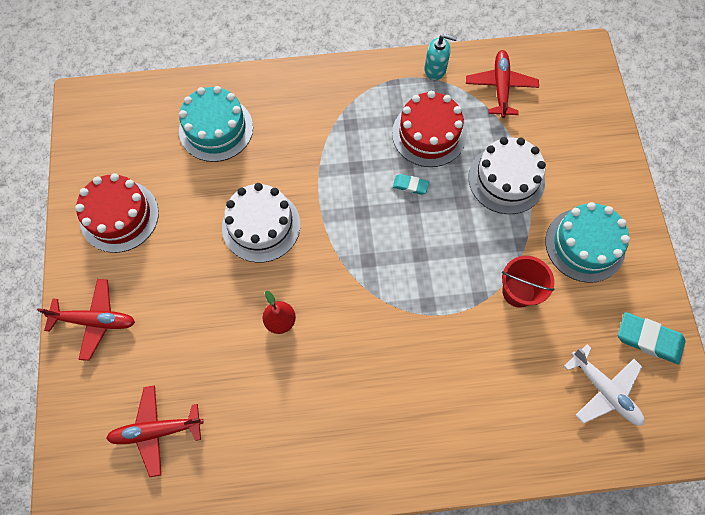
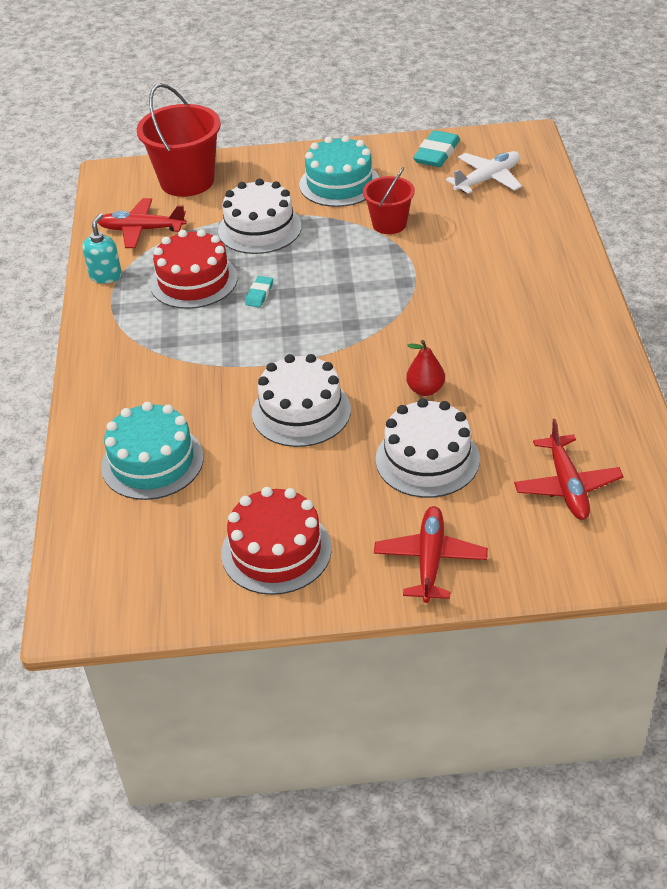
camera: 85 degrees left, 25 degrees down
none -> red bucket [137,83,221,197]
none -> white cake [376,398,480,498]

